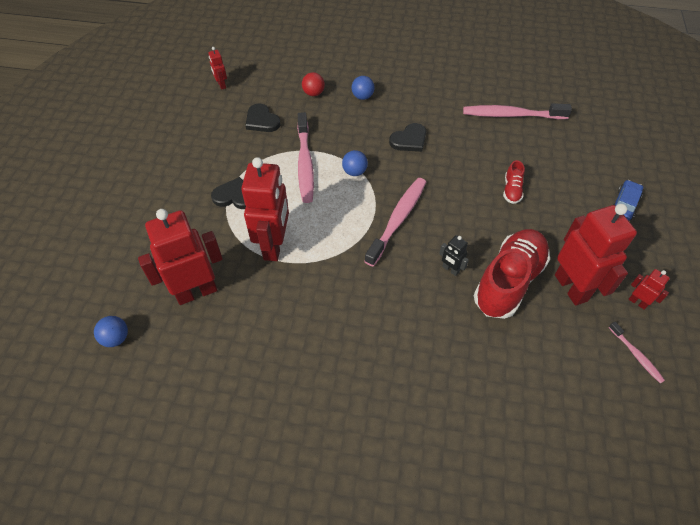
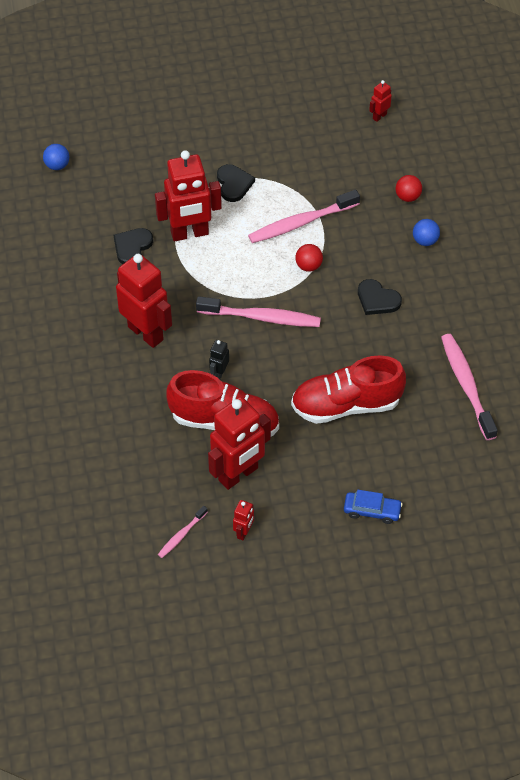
camera: 70 degrees right, 0 degrees up
red robot [138,209,223,305] -> red robot moved to [116,254,172,348]
black heart [245,103,280,132] -> black heart moved to [114,228,153,264]
blue ball [342,150,368,176] -> red ball [295,244,323,272]
red shoe [503,160,525,204] -> red shoe [291,355,406,424], size x2.28

